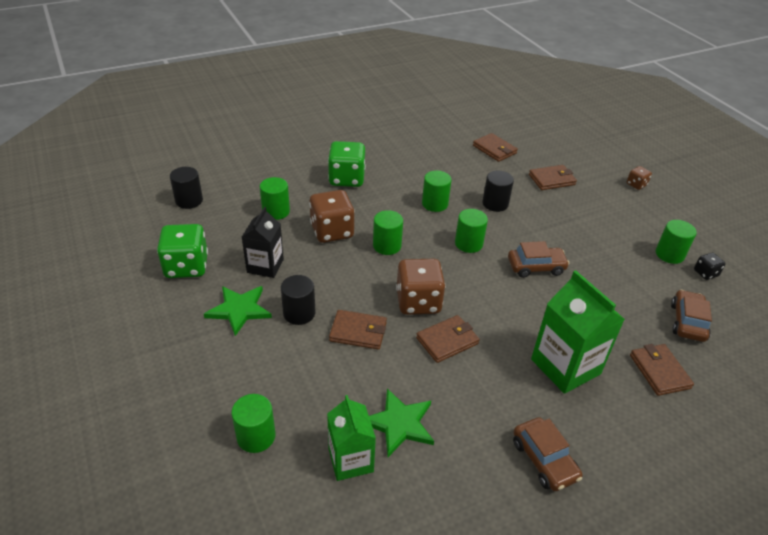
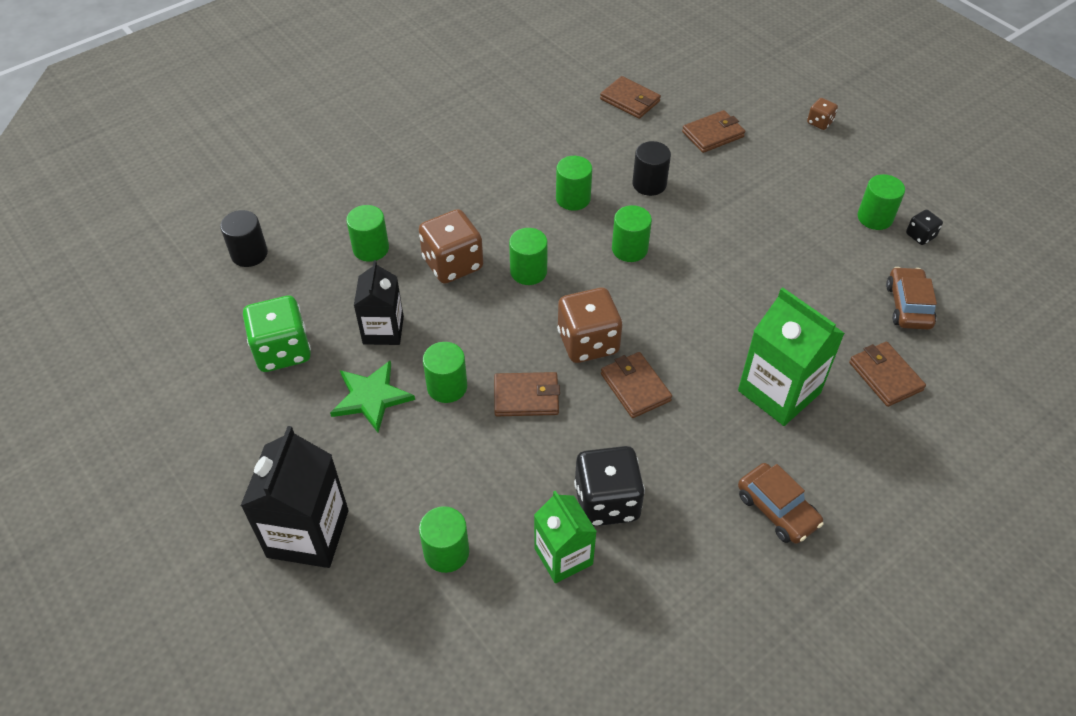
camera: 10 degrees left, 10 degrees up
black cylinder [281,275,315,325] -> green cylinder [423,342,467,403]
green dice [328,141,365,187] -> none
green star [369,388,434,457] -> black dice [574,446,645,526]
brown wallet [416,315,480,363] -> brown wallet turned 75 degrees counterclockwise [601,352,672,418]
brown car [508,241,569,278] -> none
none -> black carton [240,426,349,568]

